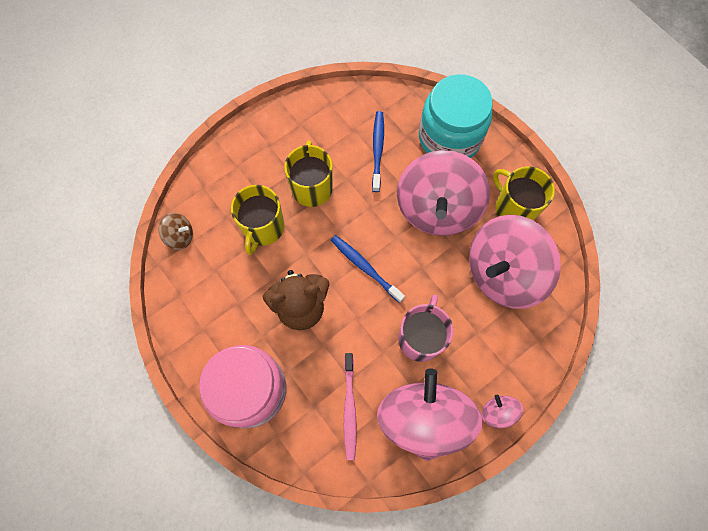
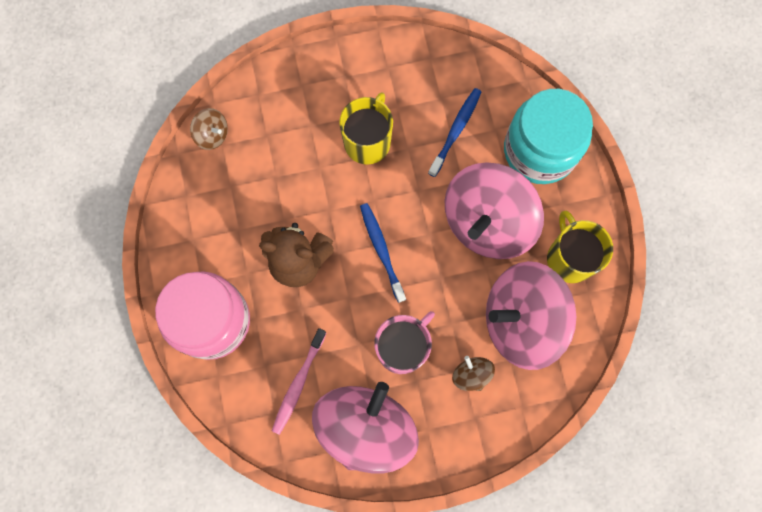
camera: 25 degrees right, 5 degrees up
yellow mug [231,185,284,255] -> none
pink spinning top [481,394,523,428] -> none
none -> brown spinning top [452,356,495,391]

